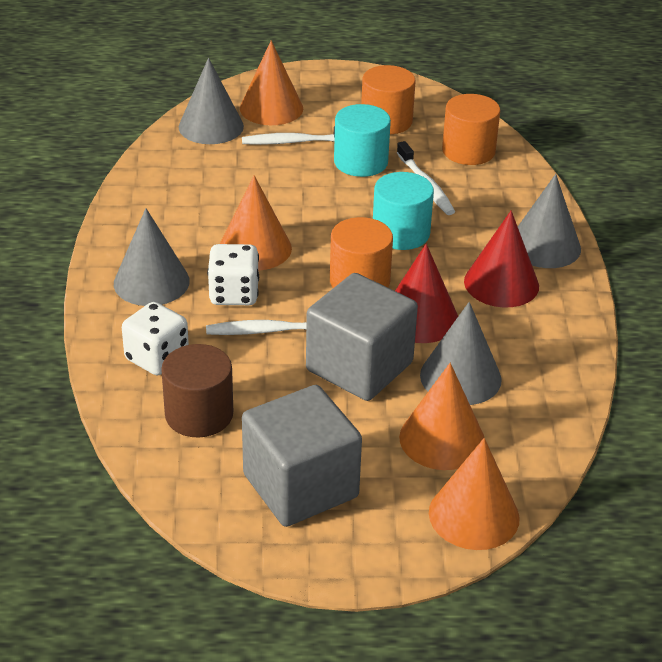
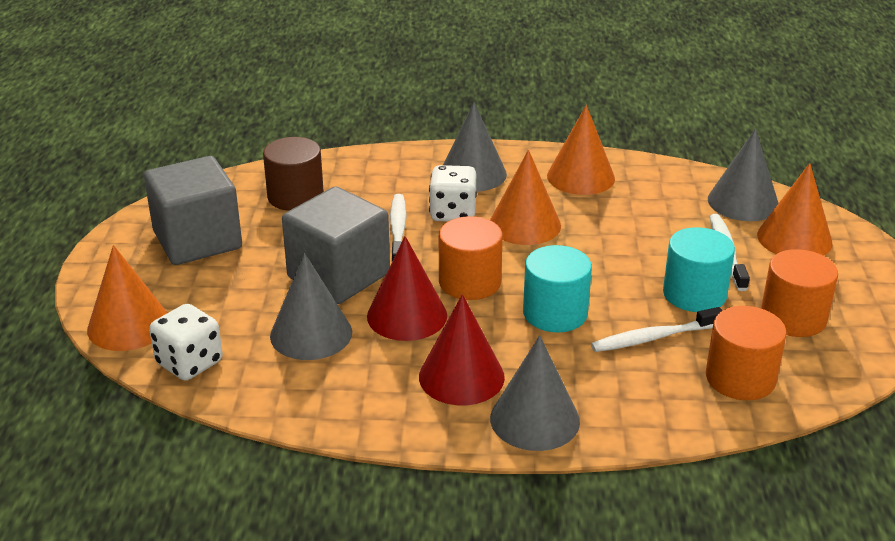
camera: 95 degrees right, 5 degrees down
white dice [122,302,189,375] -> white dice moved to [149,304,223,380]
orange cone [399,363,484,470] -> orange cone moved to [547,105,615,195]

